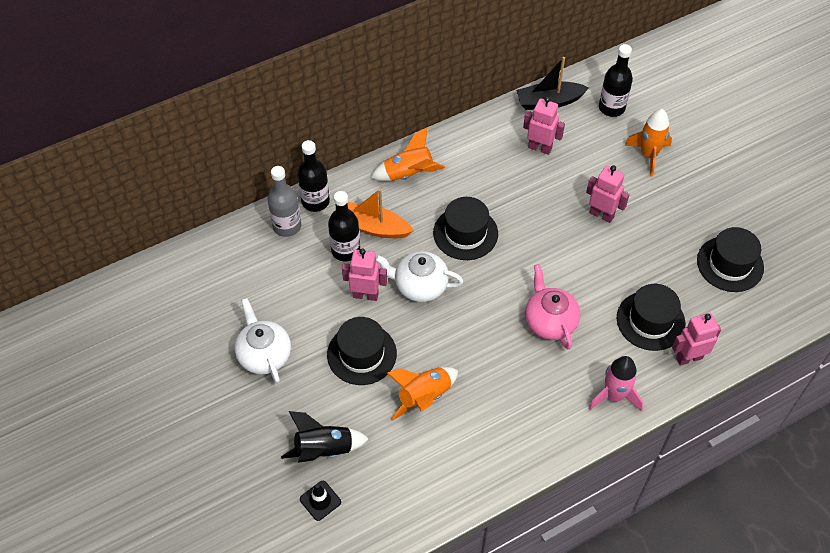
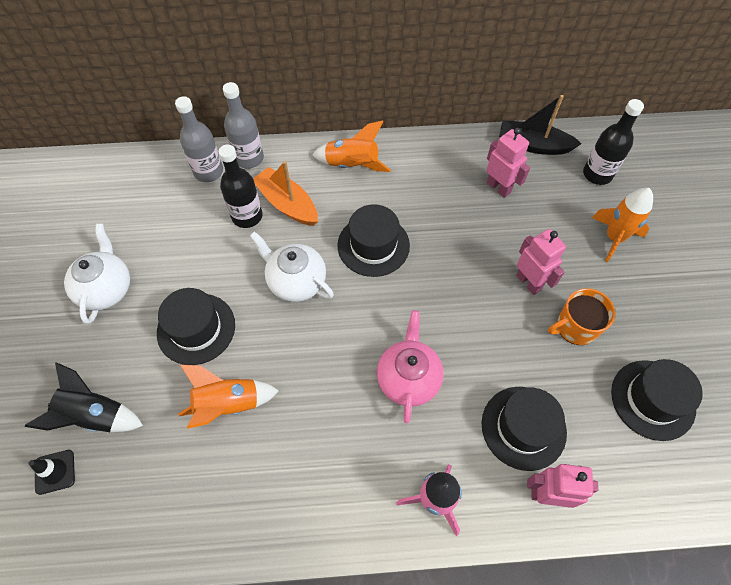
camera: 25 degrees right, 5 degrees up
black bottle [297,140,330,212] -> grey bottle [223,82,264,169]
pink robot [342,249,387,301] -> none
none -> orange mug [548,288,615,345]

